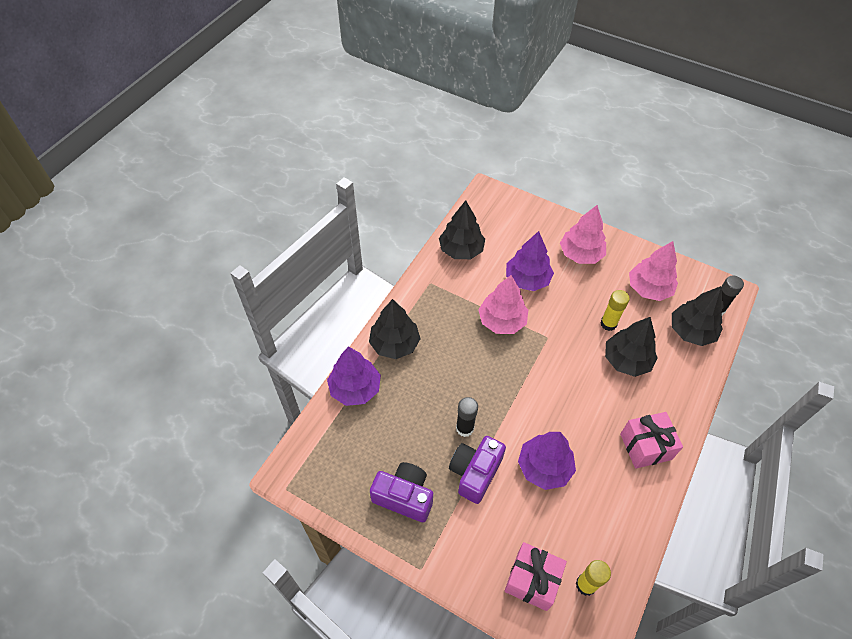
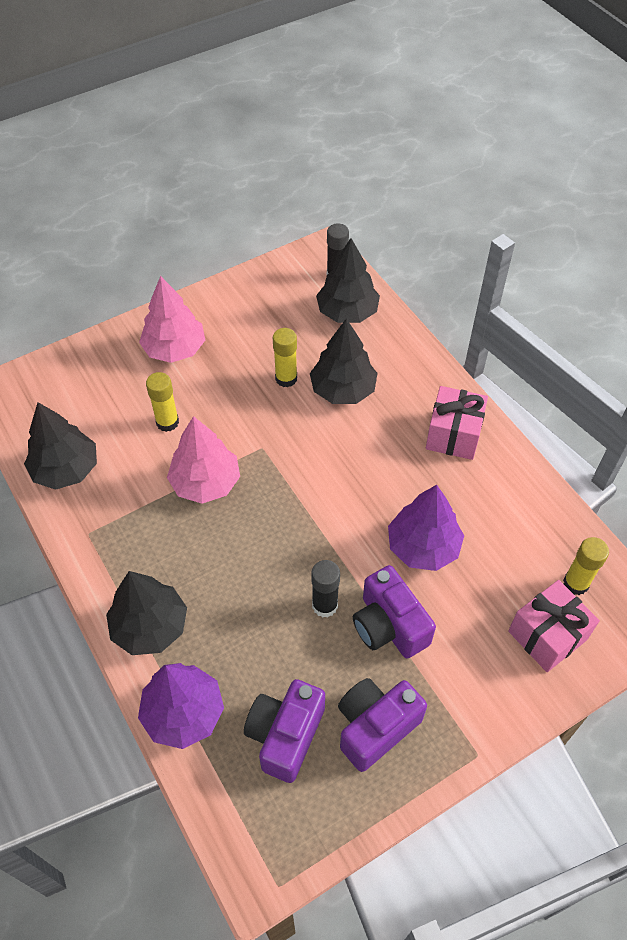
camera: 60 degrees left, 0 degrees up
purple tree [506,231,554,291] -> yellow glue stick [146,372,179,432]
pink tree [629,241,678,301] -> none
none -> purple camera [244,679,325,783]

